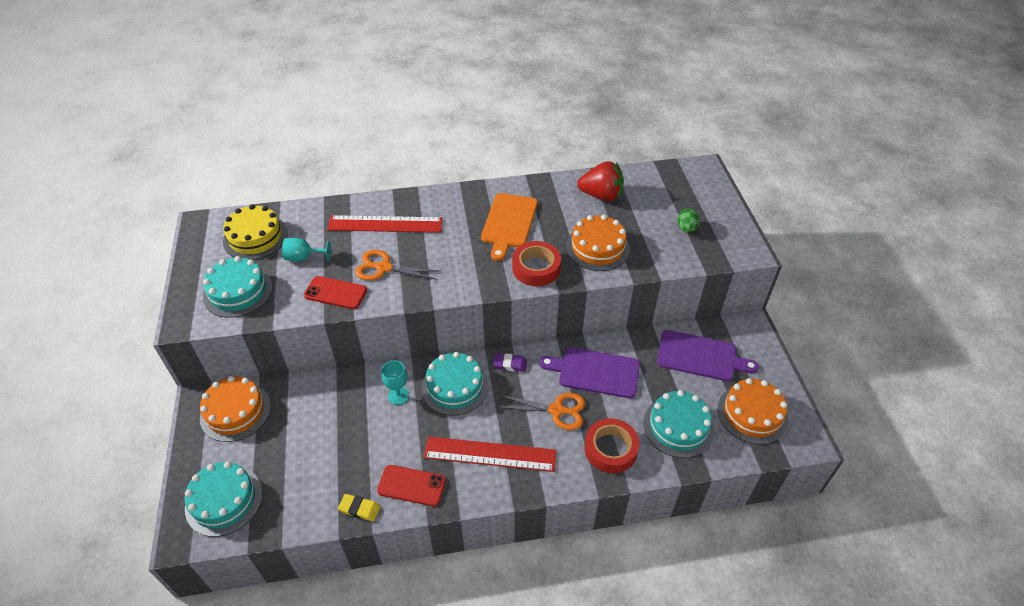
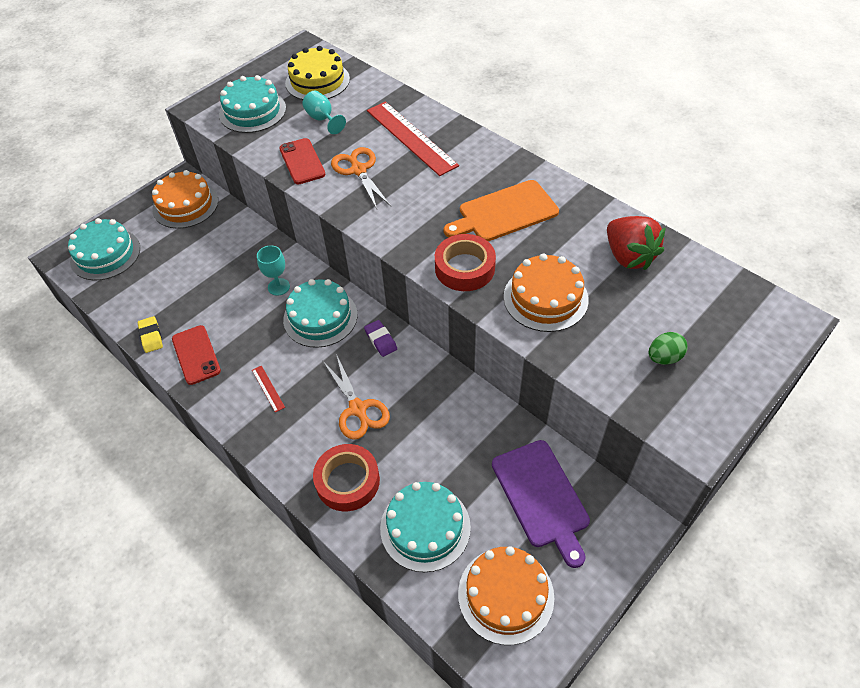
camera: 55 degrees right, 5 degrees up
red ruler [424,436,556,472] -> red ruler [252,366,285,413], size x0.41
purple cutting board [539,347,640,398] -> none

